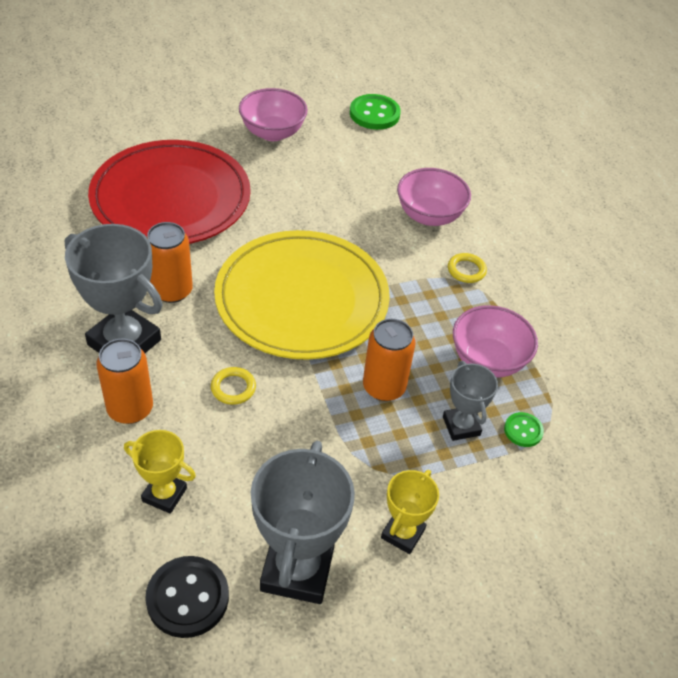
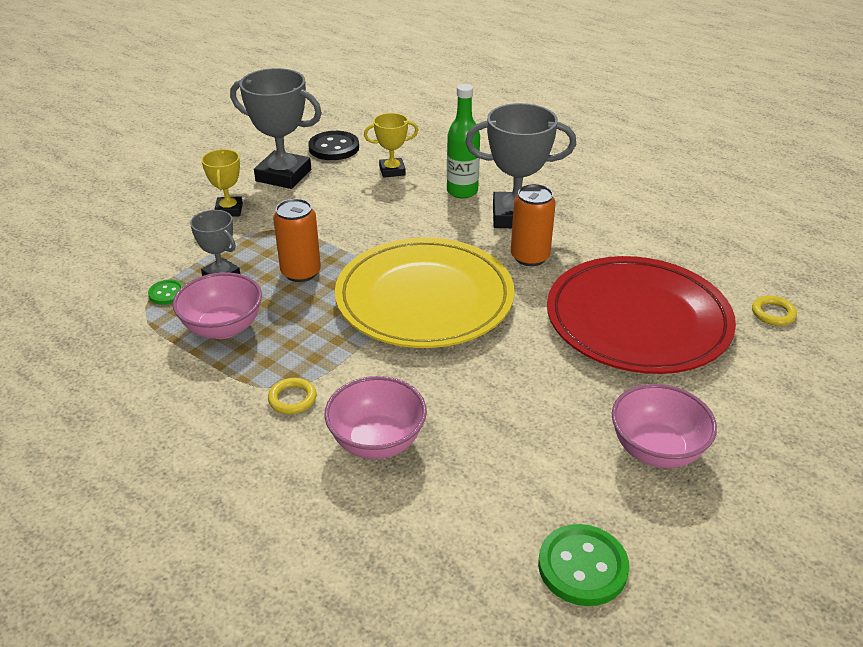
camera: 150 degrees right, 10 degrees down
orange can [96,339,153,424] -> green bottle [447,84,480,198]
yellow ring [211,367,256,405] -> yellow ring moved to [752,296,797,326]
grey trophy [251,441,355,604] -> grey trophy turned 45 degrees counterclockwise [230,68,322,189]

